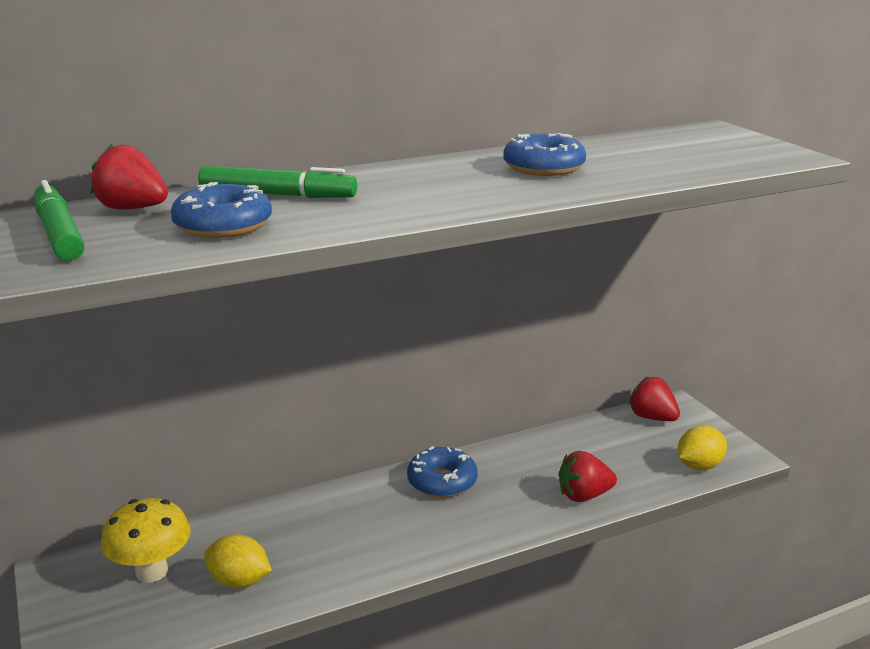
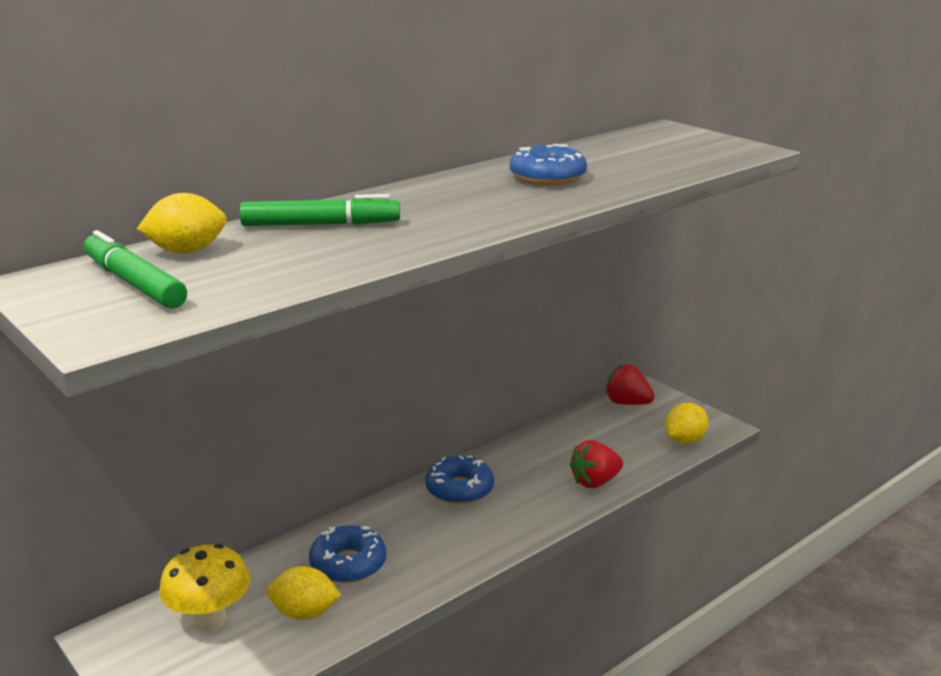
camera: 15 degrees left, 0 degrees up
red strawberry [91,144,168,210] -> yellow lemon [137,193,227,254]
blue donut [171,182,272,238] -> blue donut moved to [309,525,386,583]

